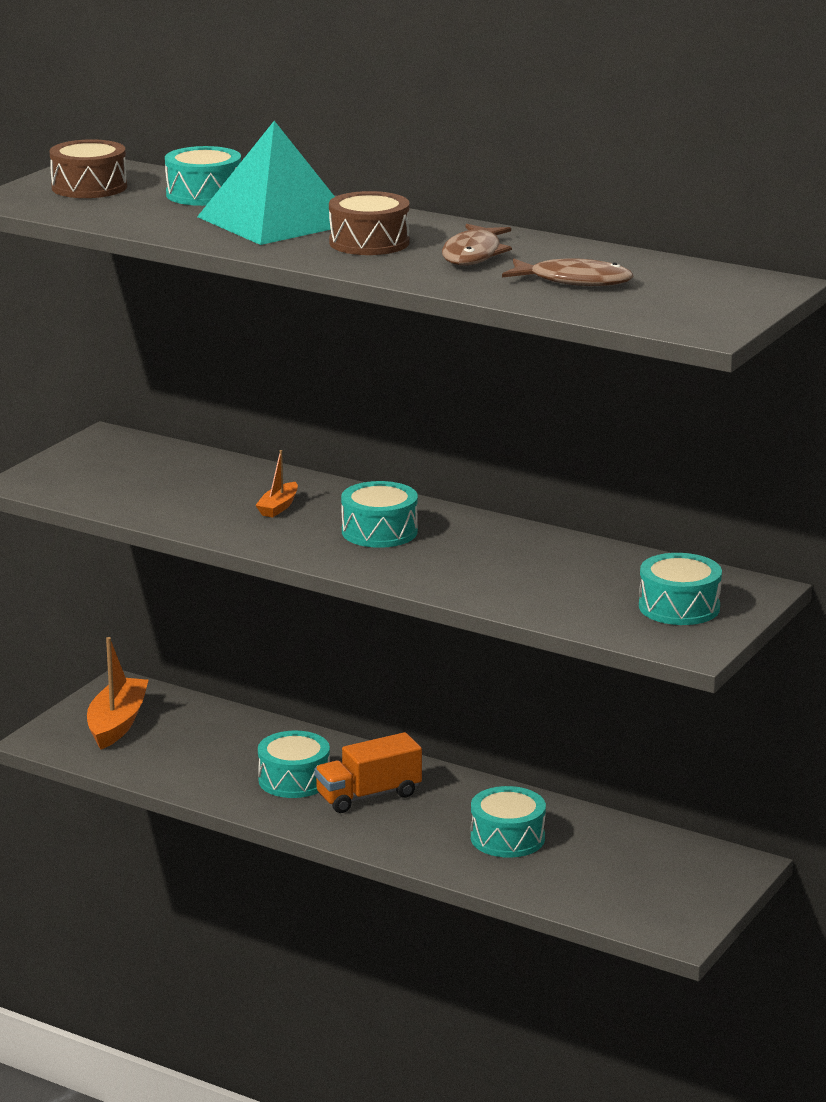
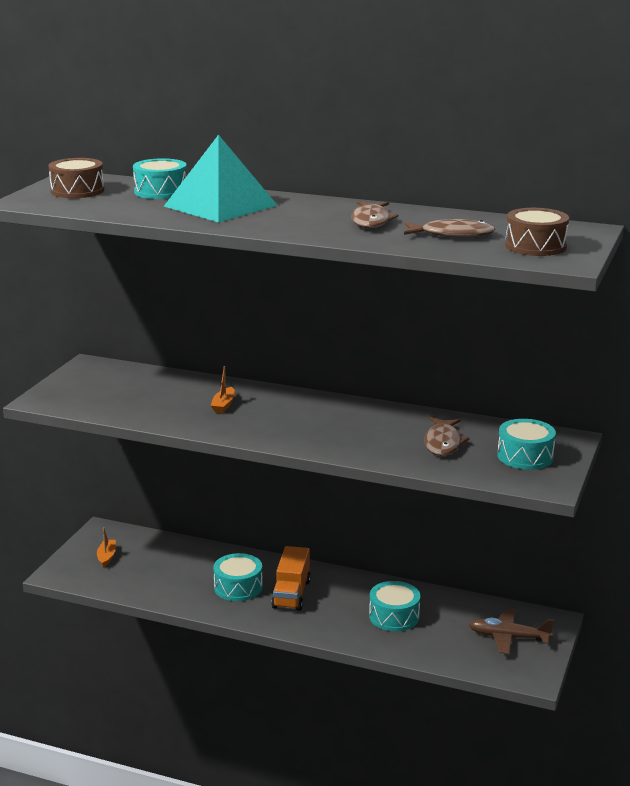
camera: 10 degrees left, 0 degrees up
orange boat [87,637,149,749] -> orange boat [97,527,116,568], size x0.53
orange truck [314,732,422,813] -> orange truck turned 45 degrees counterclockwise [271,546,311,611]
brown drum [329,191,410,255] -> brown drum moved to [505,208,569,256]
turquoise drum [341,481,418,548] -> none
none -> brown fish [424,417,470,456]
none -> brown plane [469,608,554,654]

